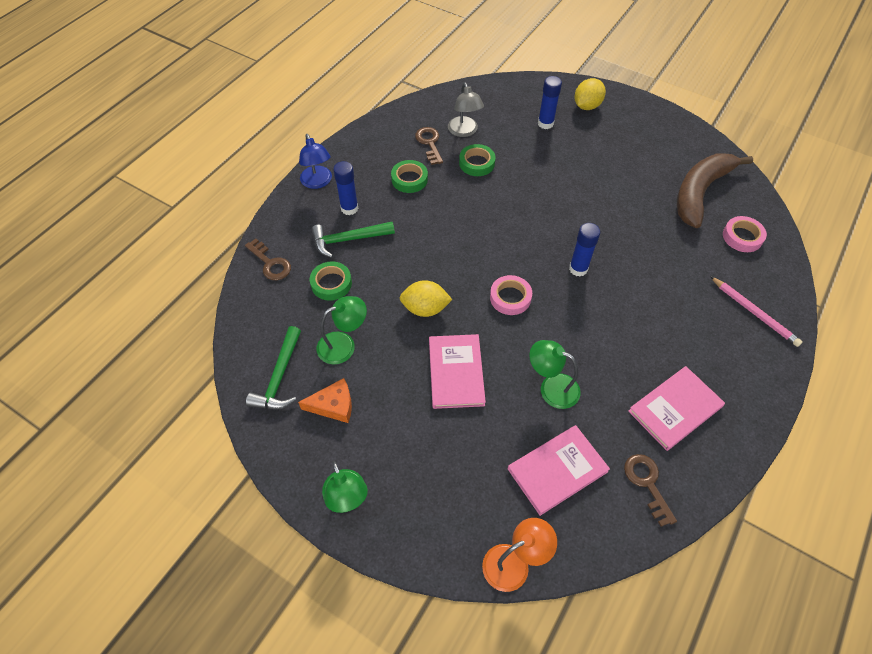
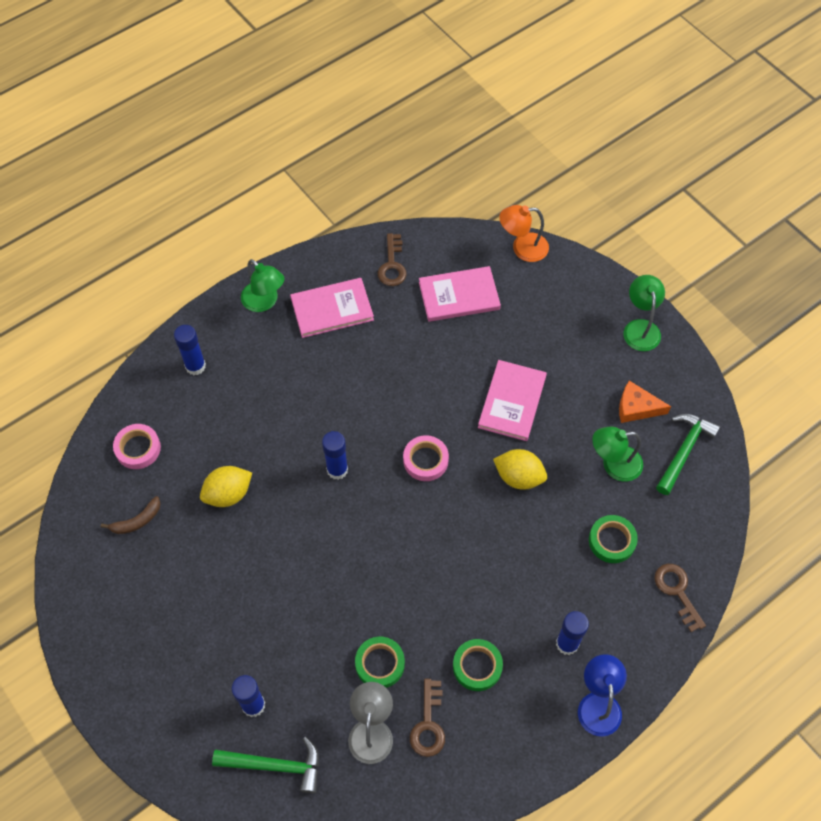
camera: 160 degrees left, 5 degrees up
green hammer [312,222,395,258] -> green hammer moved to [212,737,319,793]
green lamp [529,340,581,409] -> green lamp moved to [241,259,284,312]
yellow lemon [574,78,606,110] -> yellow lemon moved to [200,466,252,507]
brown banana [677,153,753,228] -> brown banana [101,496,161,534], size x0.42
pink pencil [710,276,802,347] -> blue glue stick [174,325,206,375]

